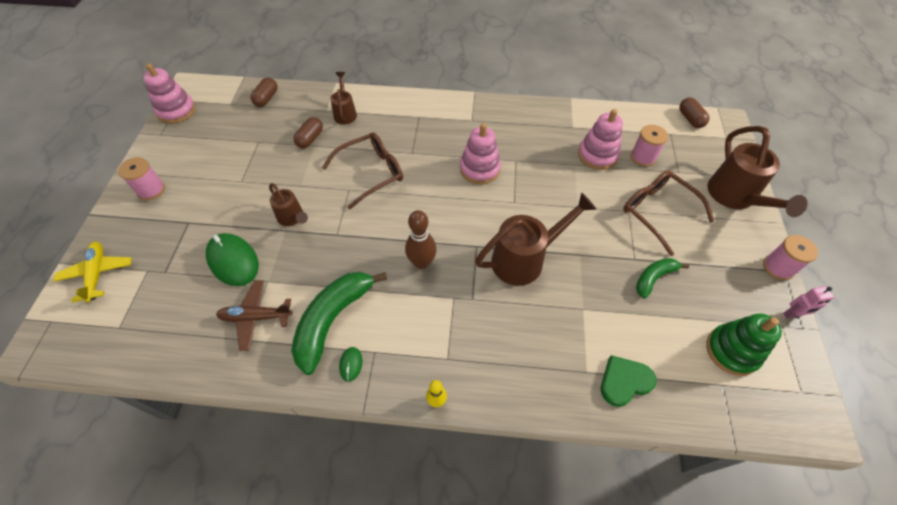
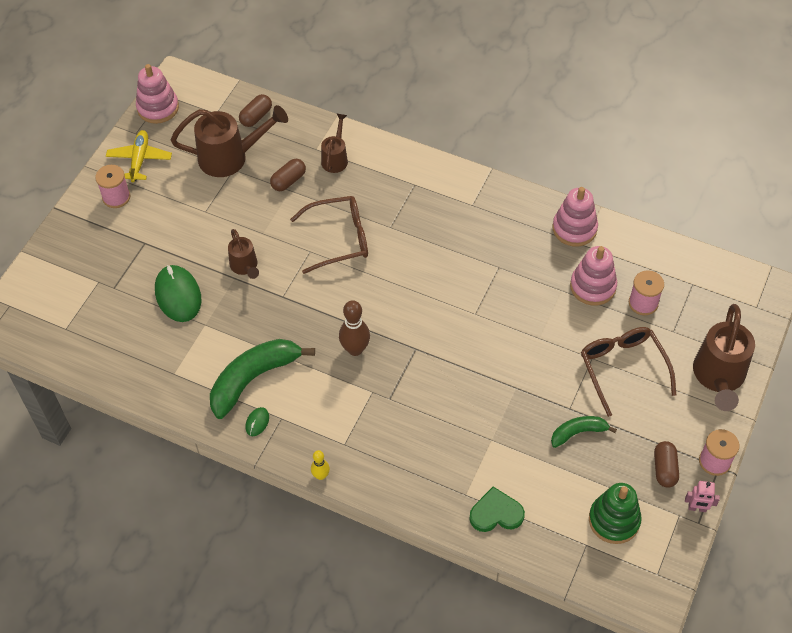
camera: 20 degrees right, 0 degrees up
yellow plane [53,242,132,303] -> yellow plane moved to [106,130,172,182]
brown plane [216,281,293,351] -> none
pink stacking toy [460,123,501,184] -> pink stacking toy moved to [553,187,598,247]
brown watering can [475,192,596,286] -> brown watering can moved to [171,105,288,177]
brown capsule [679,97,709,128] -> brown capsule moved to [654,441,679,488]

